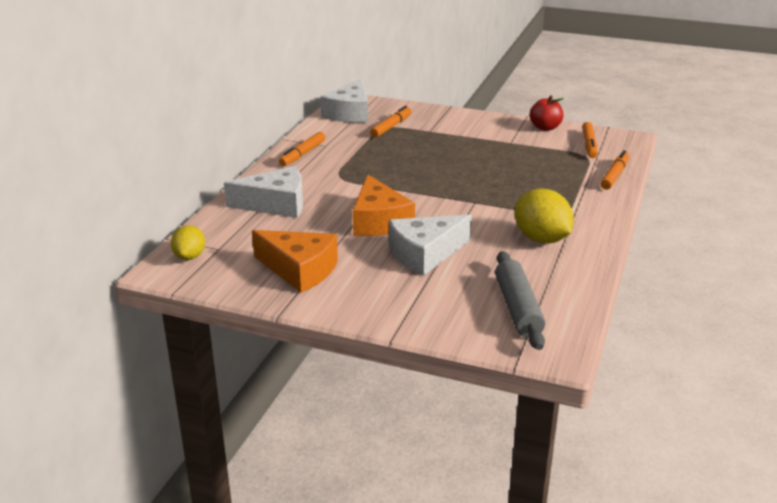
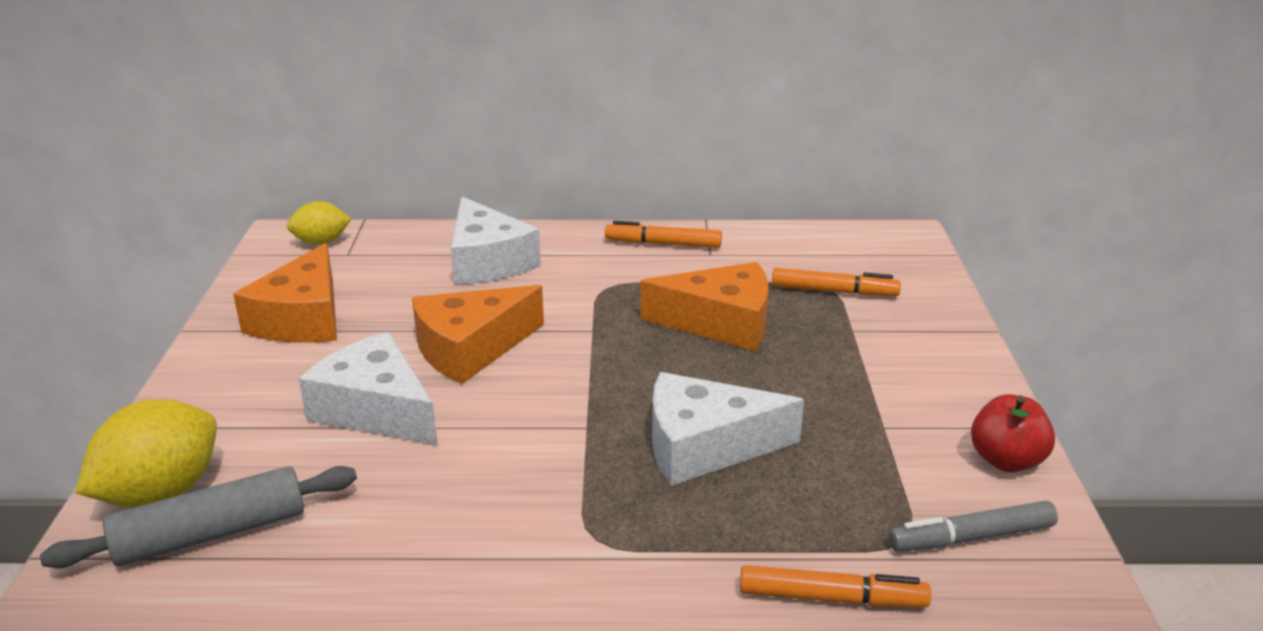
camera: 70 degrees right, 0 degrees up
white cheese [320,79,368,123] -> white cheese moved to [652,372,804,486]
yellow lemon [515,188,574,244] -> yellow lemon moved to [76,399,217,508]
orange marker [582,122,598,158] -> grey marker [889,501,1058,552]
none -> orange cheese [640,262,768,351]

